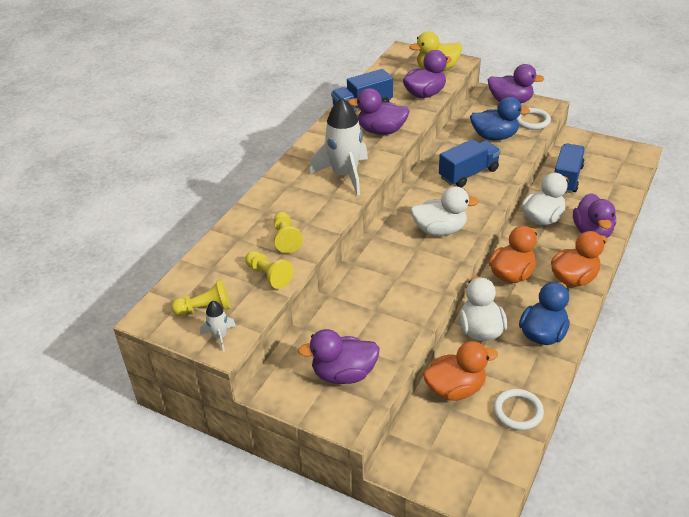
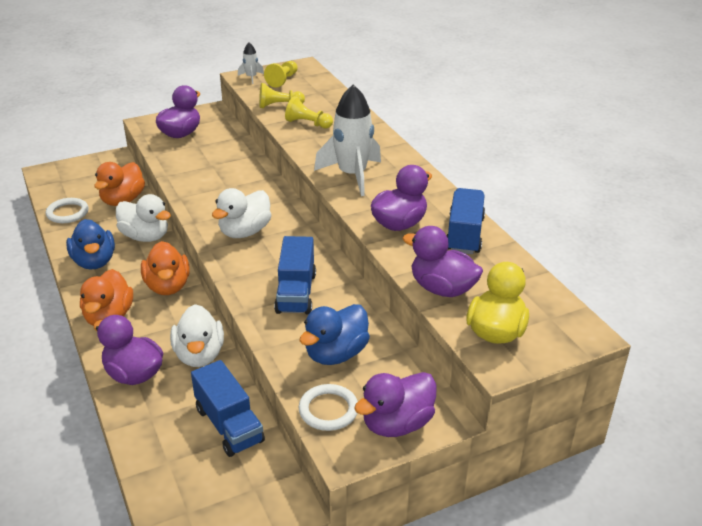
camera: 125 degrees right, 5 degrees down
purple duck [403,50,452,98] -> purple duck turned 120 degrees clockwise [402,226,483,297]

